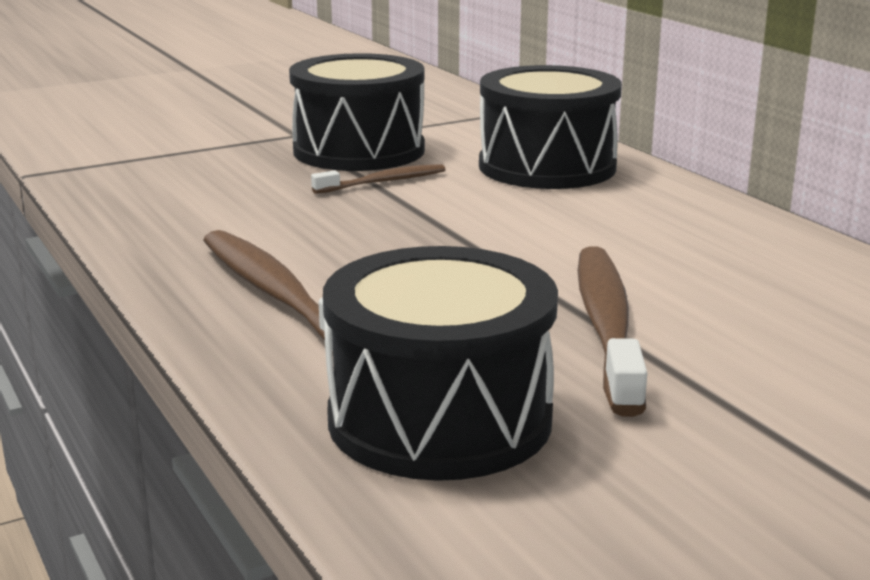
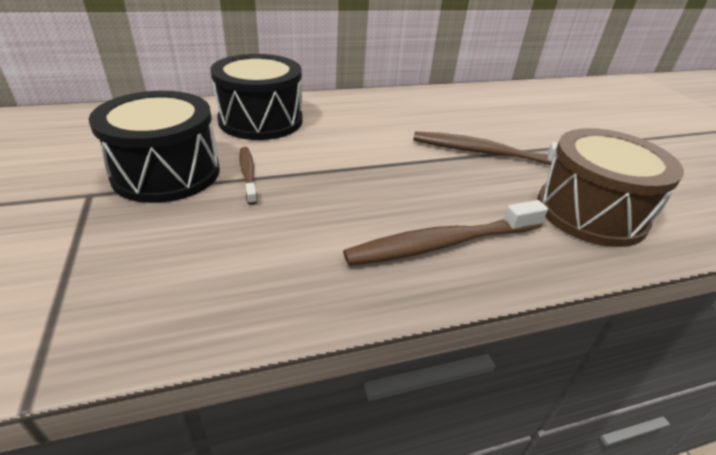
camera: 80 degrees left, 15 degrees up
black drum [323,246,558,481] -> brown drum [537,128,684,247]

